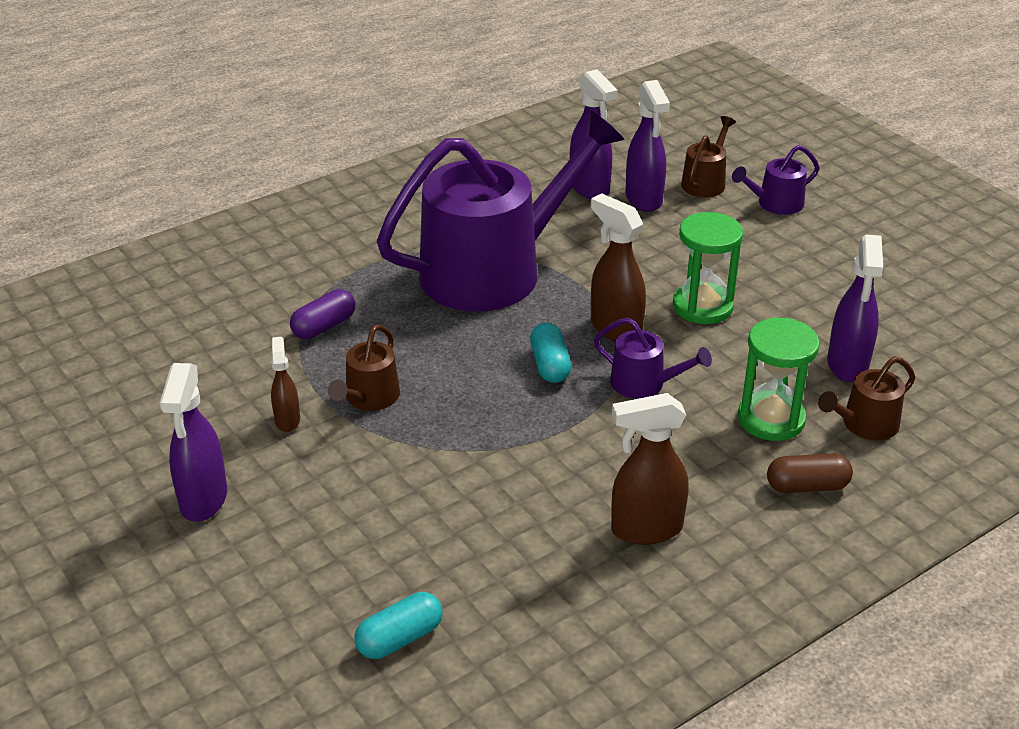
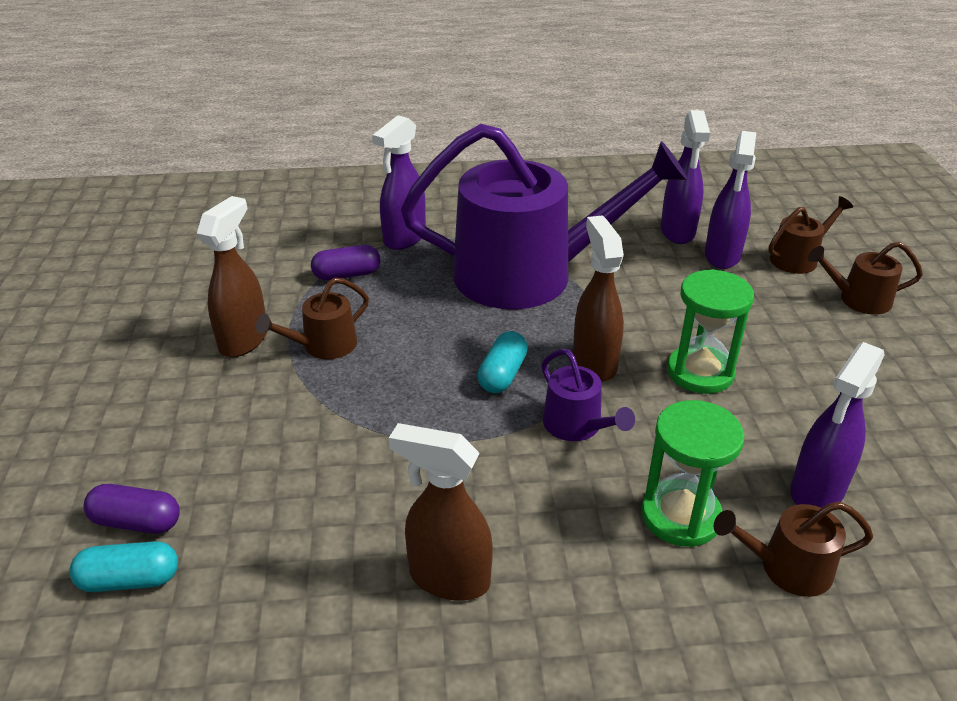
camera: 30 degrees right, 0 degrees up
purple spray bottle [160,363,227,522] -> purple spray bottle moved to [372,115,426,250]
brown spray bottle [271,337,300,432] -> brown spray bottle [197,196,267,357], size x1.70
purple watering can [732,145,820,215] -> brown watering can [808,242,923,315]
brown capsule [767,453,853,493] -> none
none -> purple capsule [84,484,180,534]

